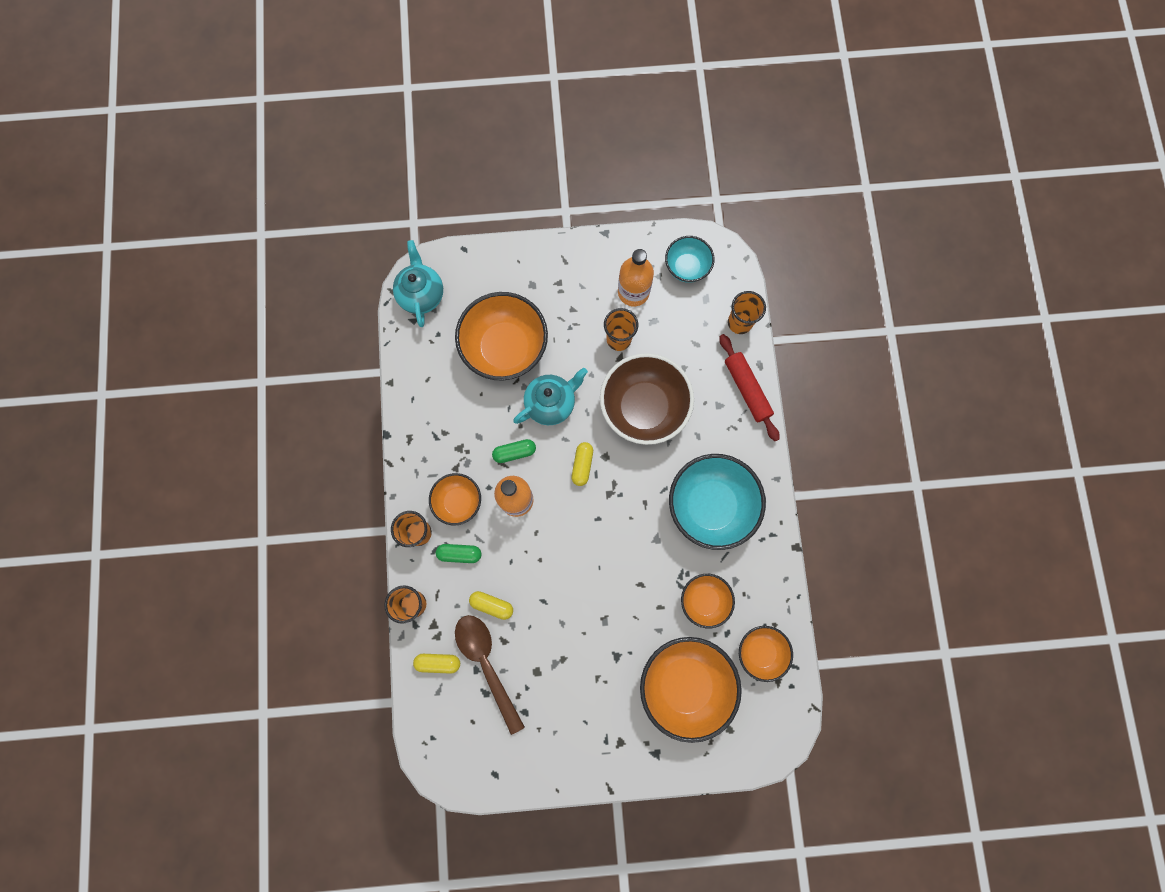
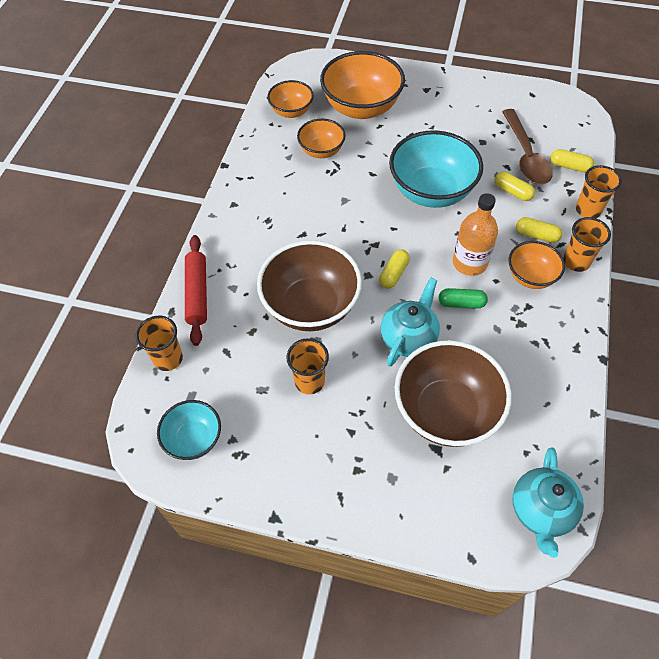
camera: 160 degrees left, 20 degrees down
green capsule [436,544,481,563] -> yellow capsule [516,217,562,243]
orange bowl [455,292,548,381] -> brown bowl [395,340,512,447]
turquoise teapot [513,368,588,425] -> turquoise teapot turned 135 degrees clockwise [380,278,440,366]
orange bottle [618,249,654,306] -> none
turquoise bowl [669,454,766,550] -> turquoise bowl moved to [389,130,483,208]

